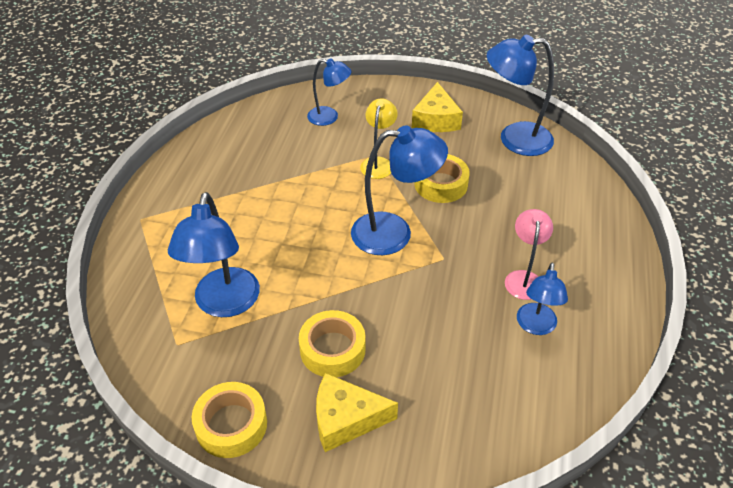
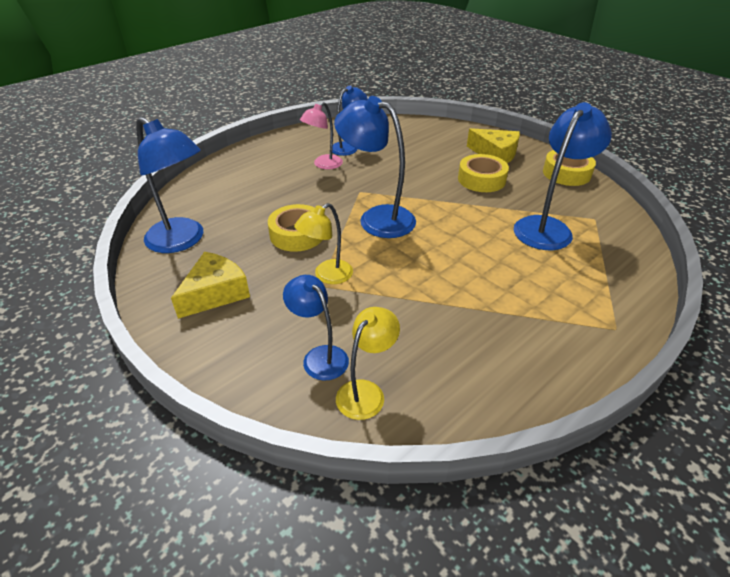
camera: 145 degrees left, 5 degrees down
none -> yellow lamp [336,307,400,420]

